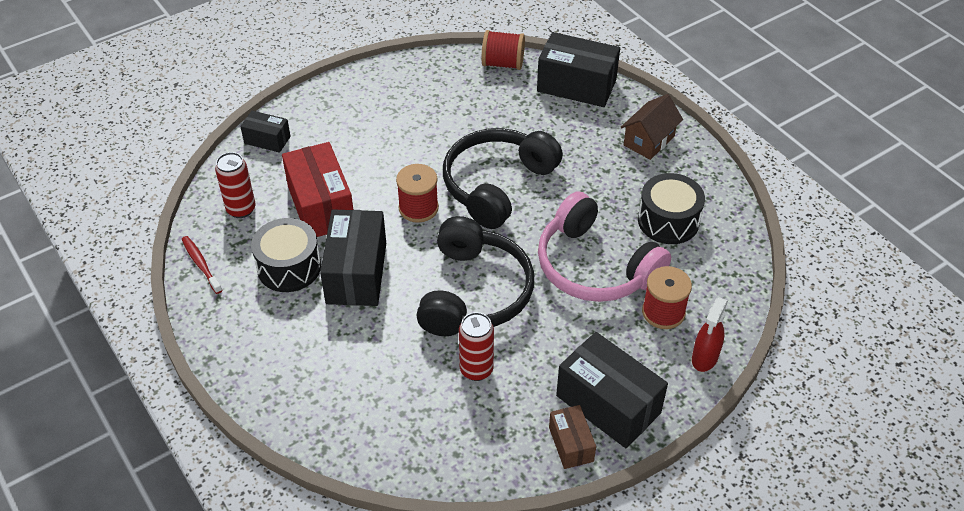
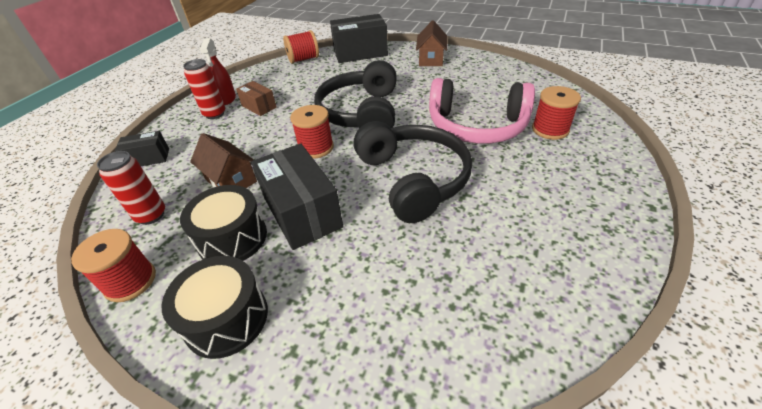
camera: 30 degrees left, 5 degrees down
red toothbrush [182,236,223,294] -> red spool [71,229,156,302]
red box [282,142,353,237] -> brown house [190,133,257,188]
red can [459,312,494,381] -> red can moved to [183,59,225,119]
brown box [549,405,596,469] -> brown box moved to [236,81,277,116]
black box [556,332,668,449] -> none
black drum [638,173,705,244] -> black drum moved to [162,256,268,359]
red spray bottle [692,297,728,372] -> red spray bottle moved to [200,38,236,105]

